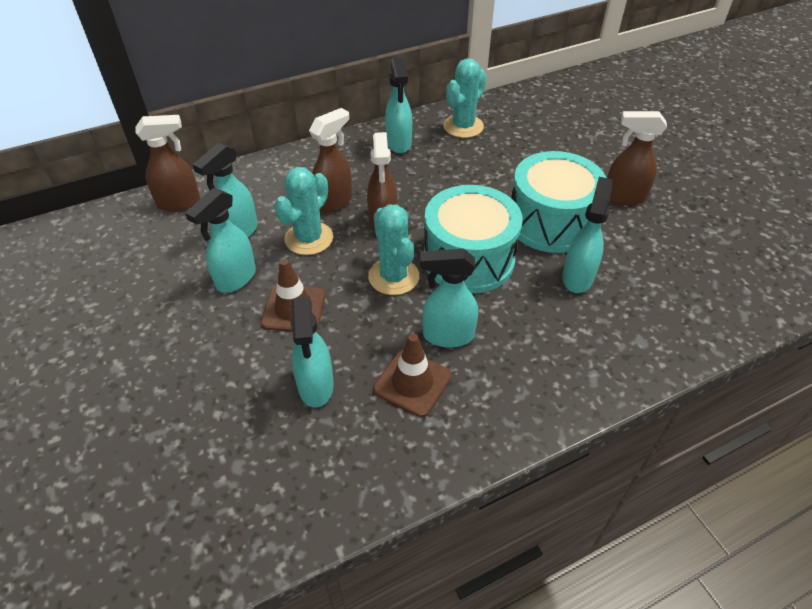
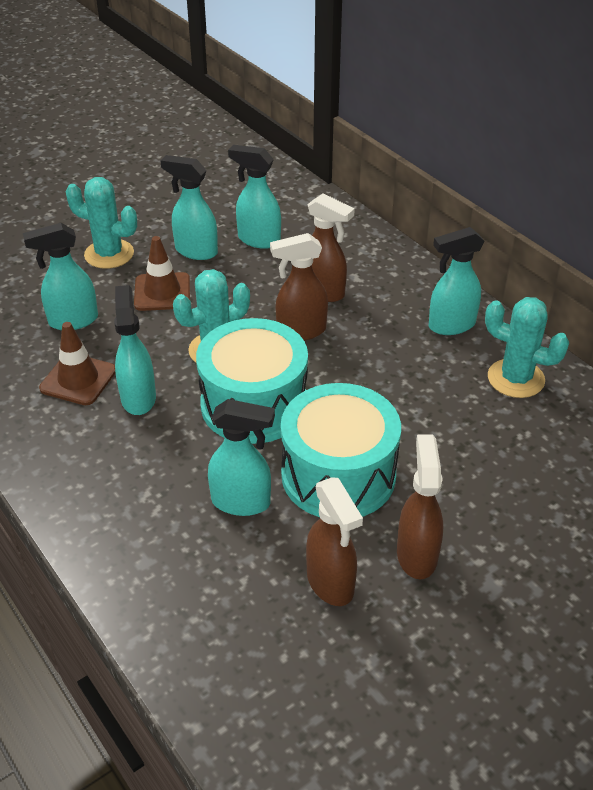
camera: 80 degrees right, 5 degrees down
brown spray bottle [135,115,200,212] -> brown spray bottle moved to [306,477,363,606]
turquoise cactus [274,167,333,255] -> turquoise cactus moved to [66,177,137,269]

